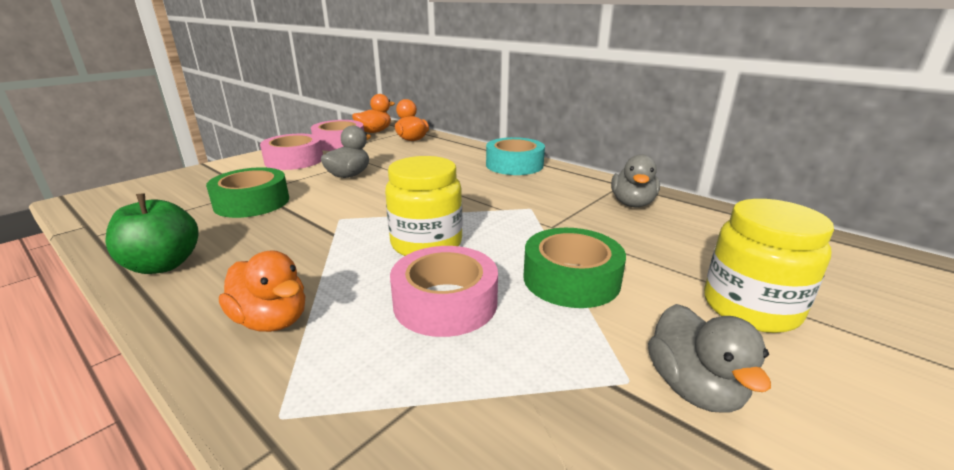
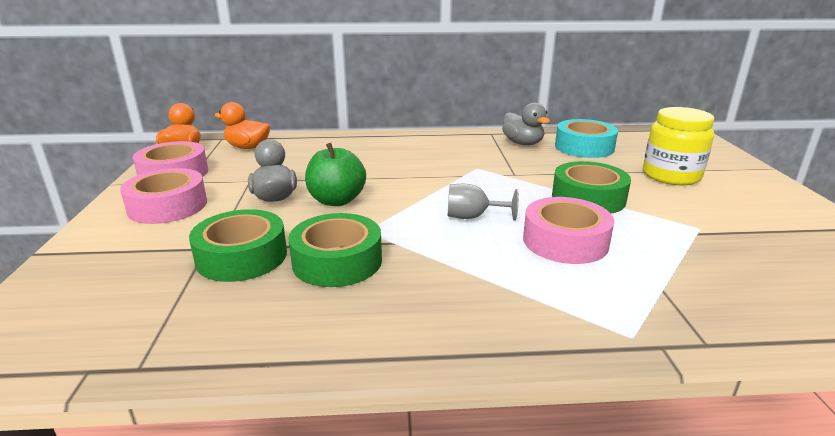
camera: 45 degrees left, 0 degrees up
green apple [105,193,198,274] -> green apple moved to [305,143,366,206]
orange duck [219,250,305,332] -> none
yellow jar [385,156,463,256] -> grey goblet [448,184,519,220]
turquoise tape [486,137,545,175] -> turquoise tape moved to [555,119,618,158]
grey duck [648,304,771,413] -> none
none -> green tape [288,213,382,287]

